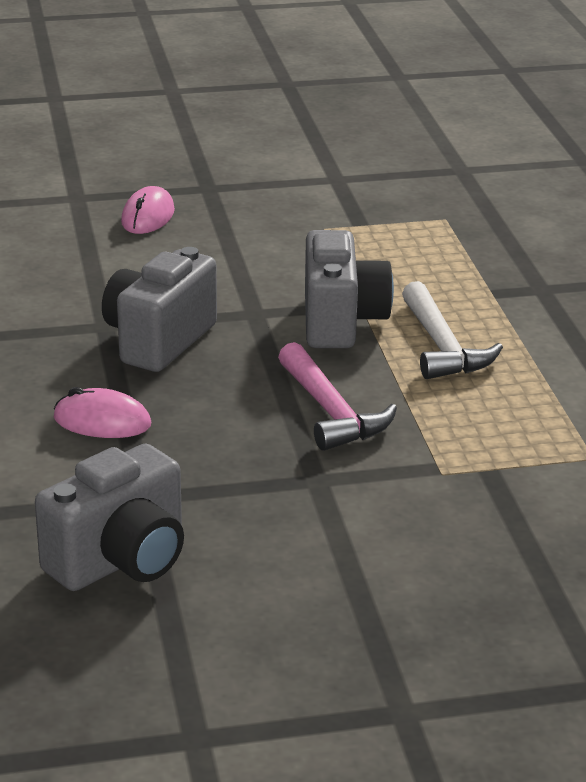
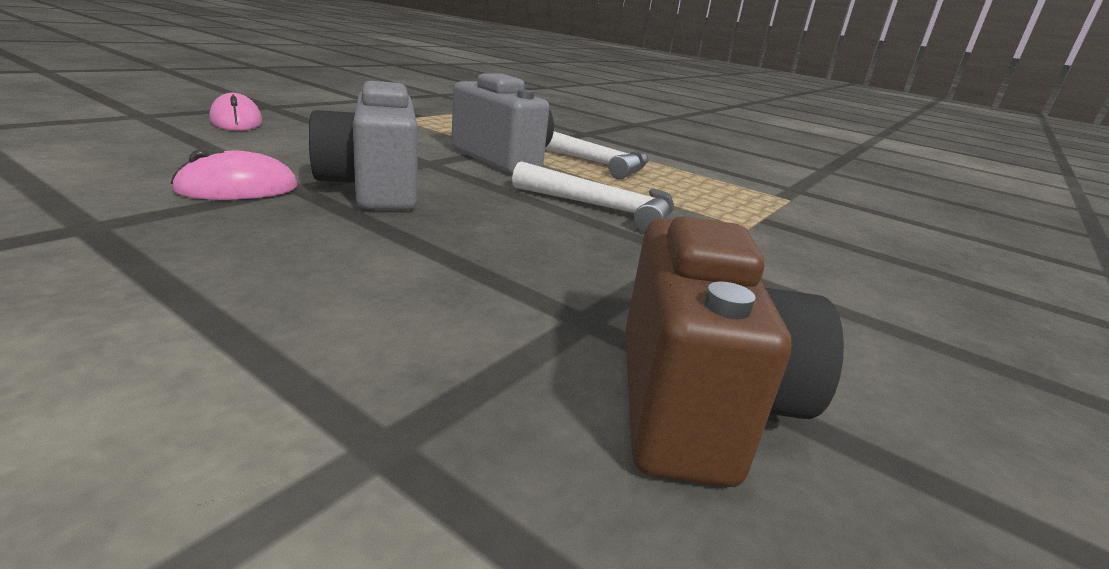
camera: 45 degrees left, 5 degrees down
grey camera [35,444,184,591] -> brown camera [625,217,844,487]
pink mouse [54,387,151,438] -> pink mouse moved to [171,150,298,200]
pink hammer [278,342,397,451] -> white hammer [512,161,674,233]

